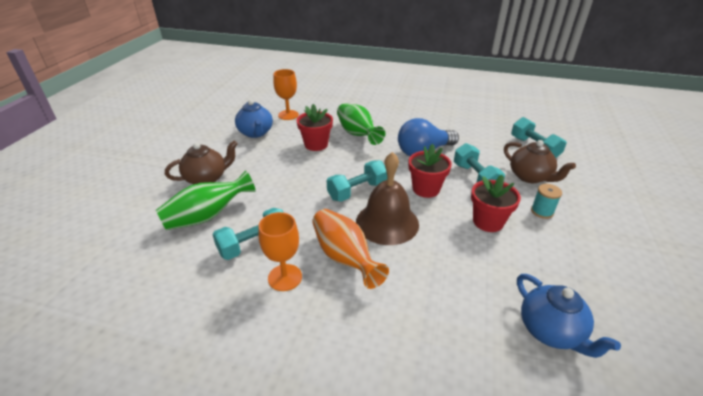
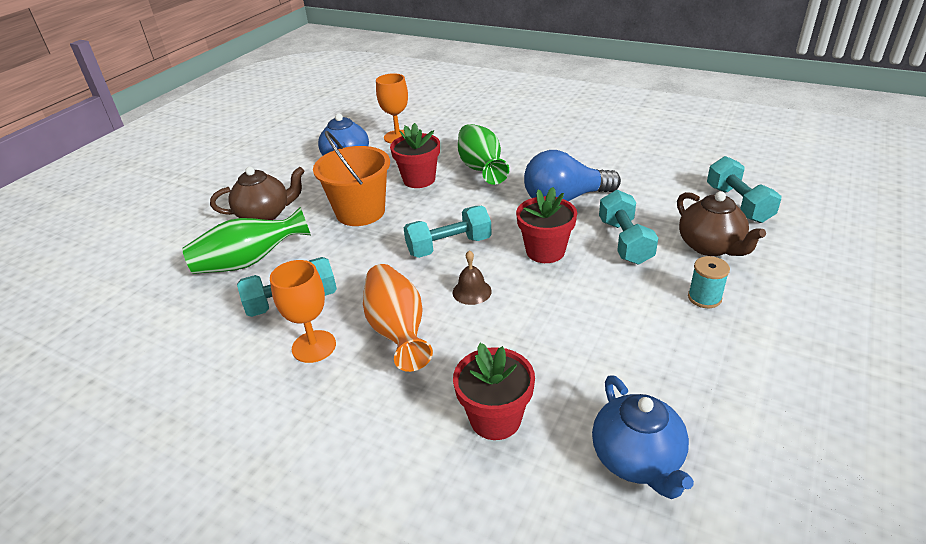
camera: 15 degrees right, 0 degrees up
brown bell [356,152,419,245] -> brown bell [453,250,492,305], size x0.45
red flower pot [471,175,521,232] -> red flower pot moved to [453,343,535,440]
none -> orange bucket [313,130,390,226]

